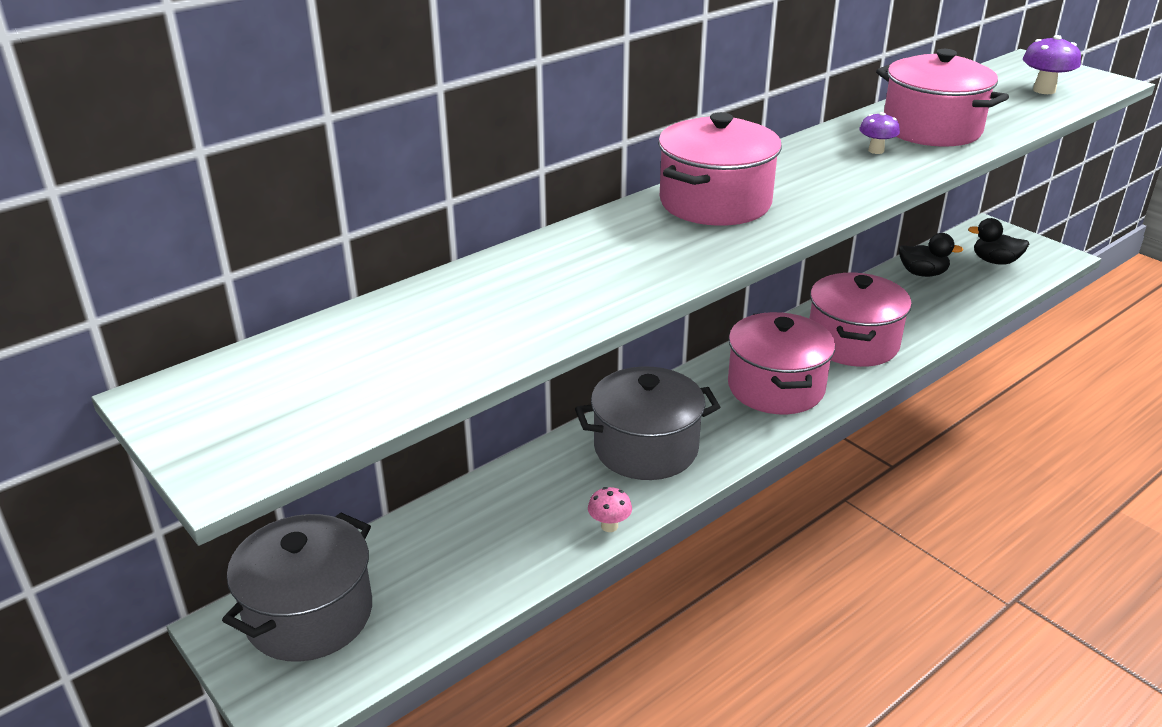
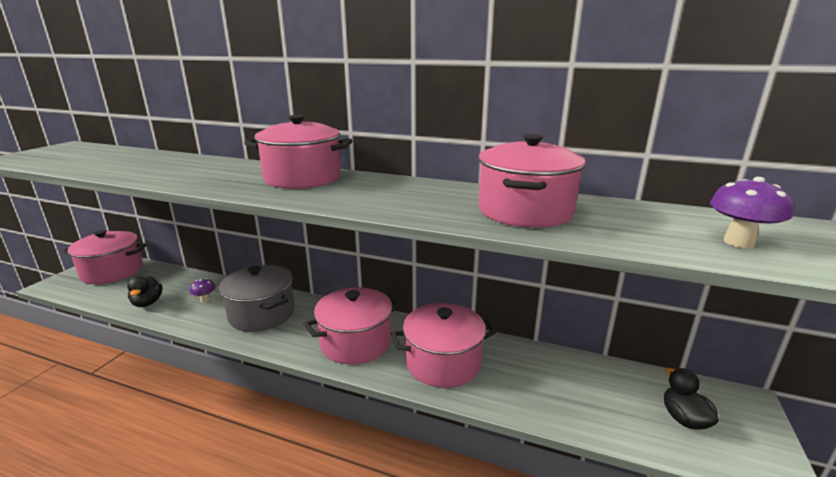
camera: 60 degrees right, 10 degrees down
grey pot [222,513,372,662] -> pink pot [62,230,147,284]
pink mushroom [588,487,632,532] -> none
purple mushroom [859,112,900,154] -> purple mushroom moved to [190,278,216,303]
black duck [899,233,963,277] -> black duck moved to [127,276,163,307]

